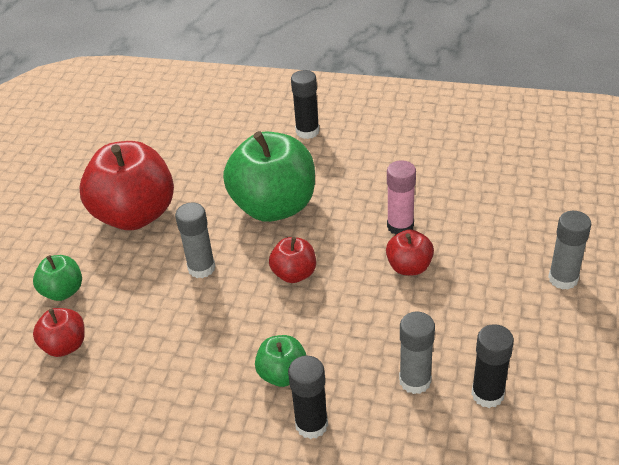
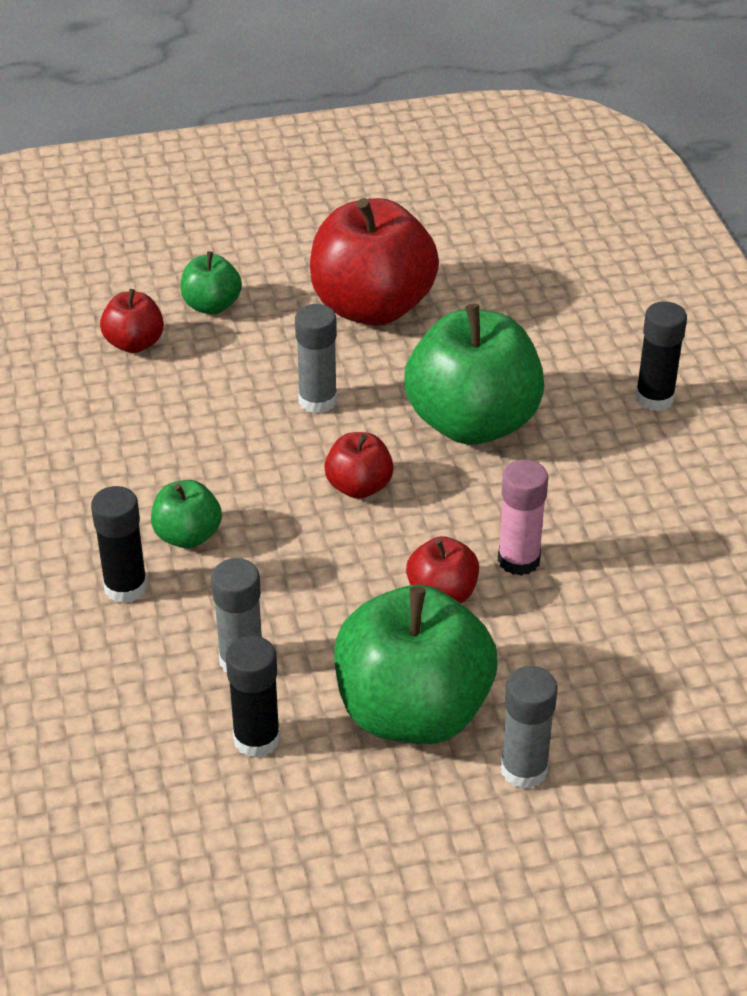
camera: 60 degrees right, 0 degrees up
none -> green apple [334,585,497,744]

